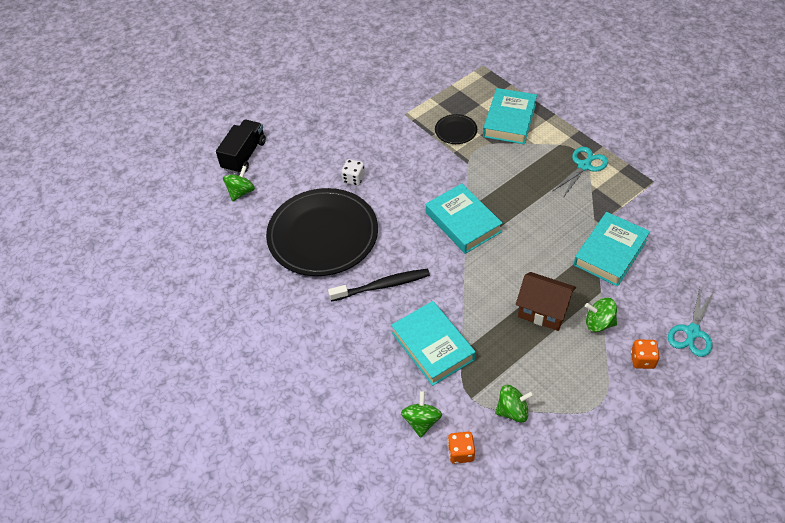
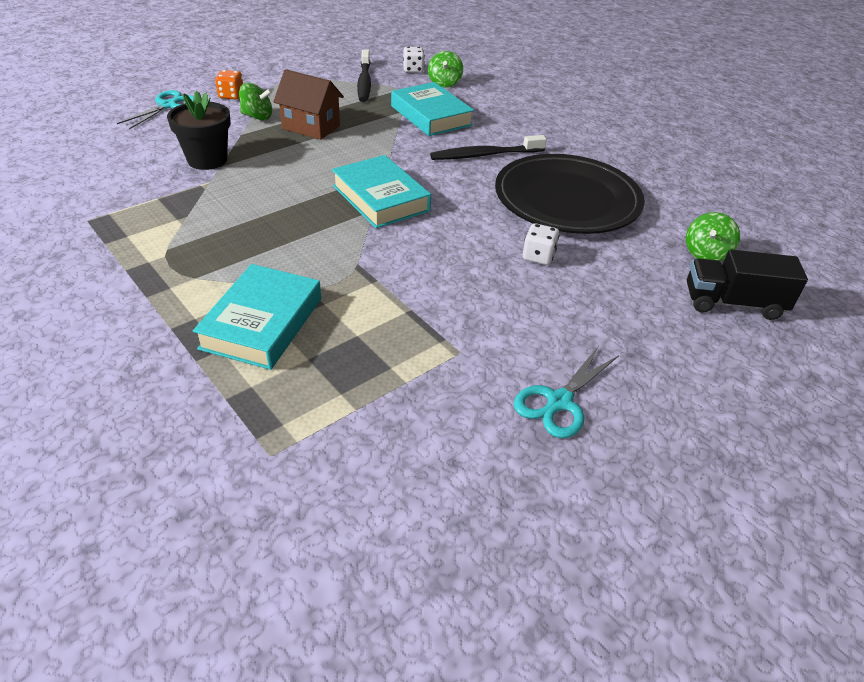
camera: 175 degrees right, 10 degrees down
black truck [216,120,266,174] -> black truck turned 75 degrees clockwise [687,250,808,320]
black plate [435,114,477,144] -> none
orange dice [448,432,475,464] -> white dice [403,46,425,73]
green spinning top [495,385,534,423] -> black toothbrush [357,49,371,102]
turquoise scissors [552,147,608,198] -> turquoise scissors moved to [513,347,619,438]
turquoise book [574,212,650,287] -> black flower pot [167,91,231,170]

